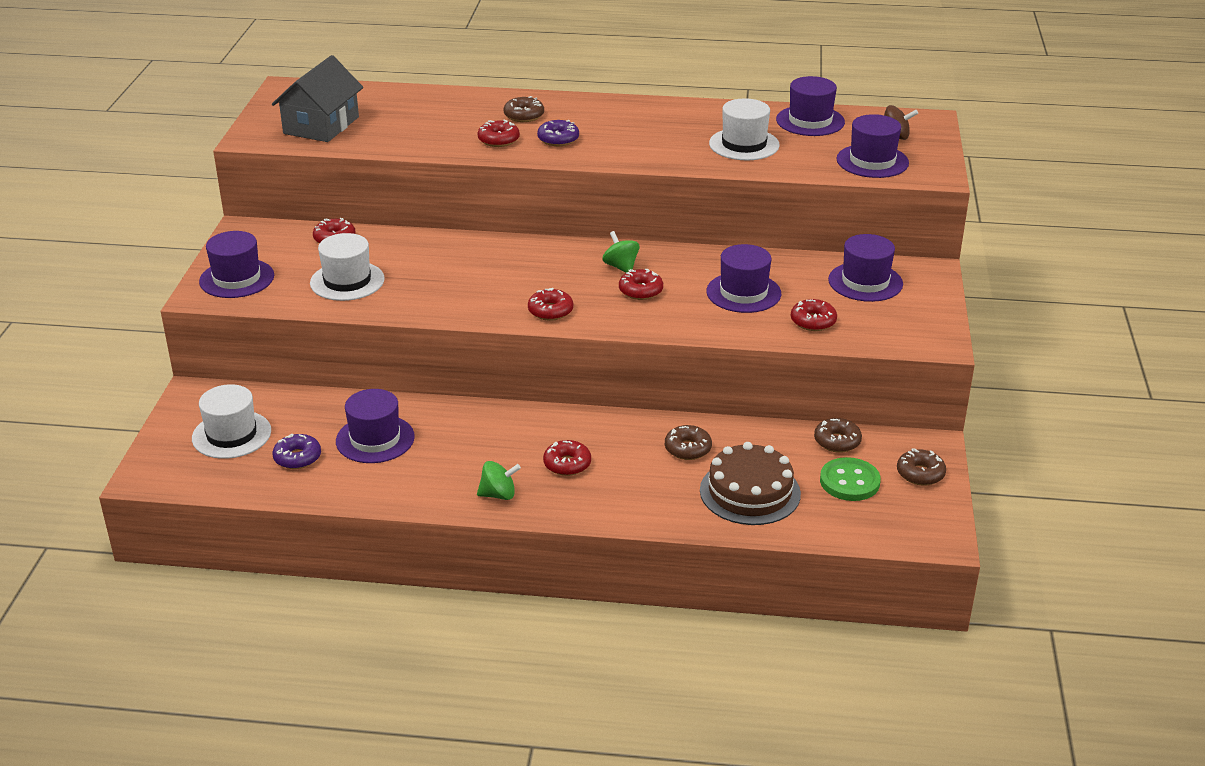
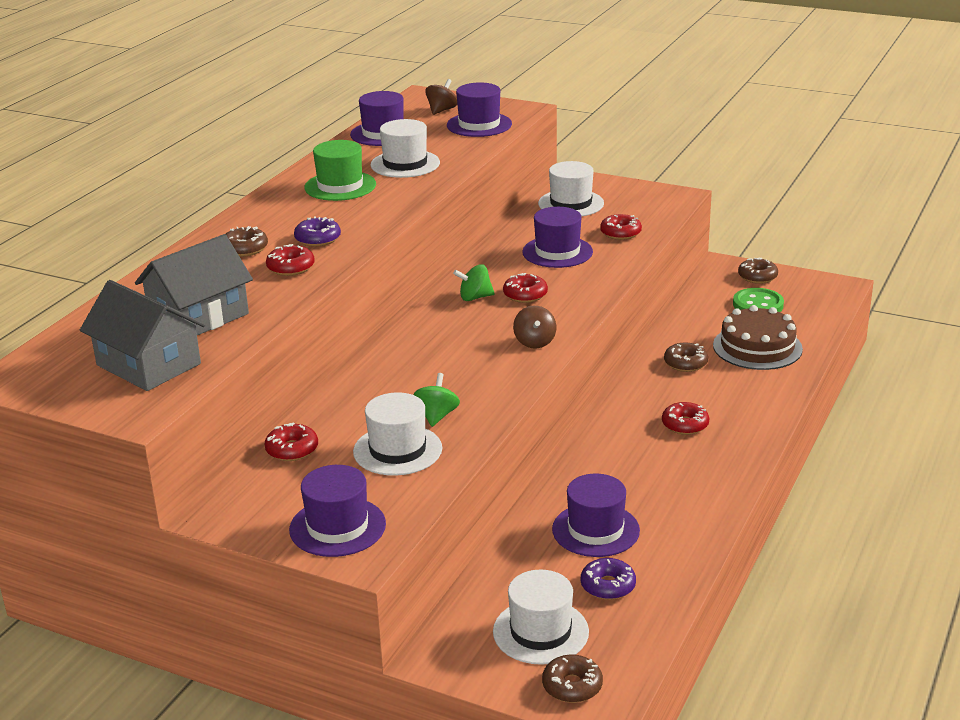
camera: 70 degrees left, 5 degrees down
green spinning top [477,461,521,500] -> green spinning top moved to [413,373,460,427]
red donut [528,288,573,321] -> brown spinning top [513,306,556,349]
brown donut [814,418,862,453] -> brown donut moved to [542,654,603,703]
purple hat [828,234,903,302] -> white hat [538,161,604,217]
none -> grey house [135,234,253,335]
none -> green hat [304,140,376,201]

